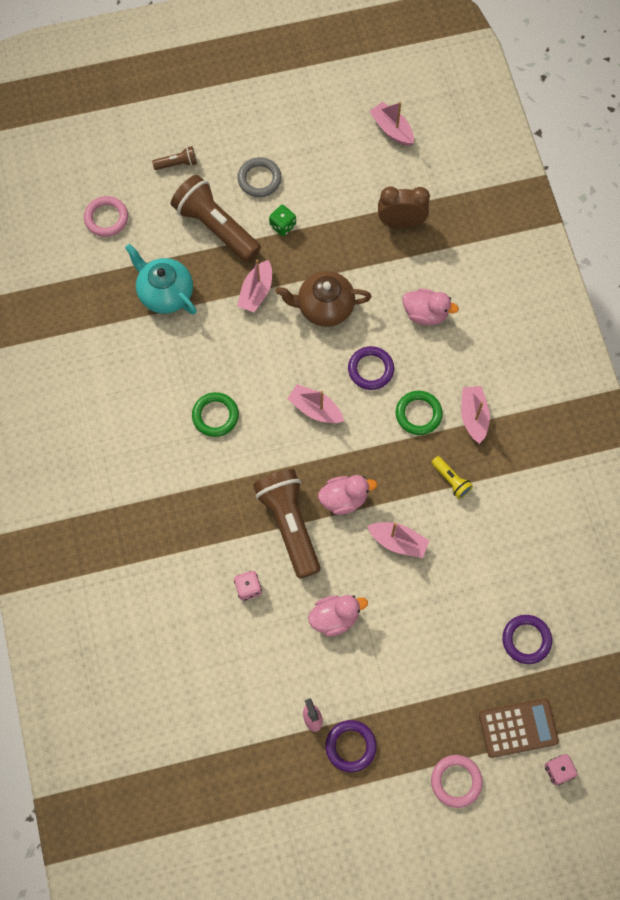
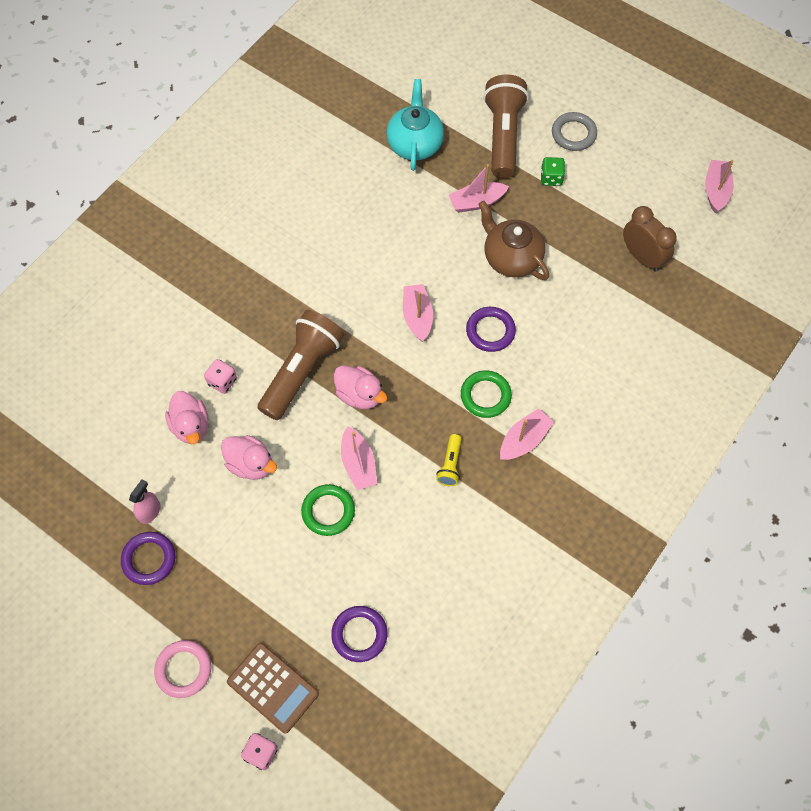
camera: 50 degrees right, 5 degrees down
pink ring [84,196,128,237] -> none
brown flashlight [152,146,197,170] -> none
green ring [192,392,239,437] -> green ring moved to [301,484,355,536]
pink duck [403,288,459,325] -> pink duck moved to [165,391,209,444]

